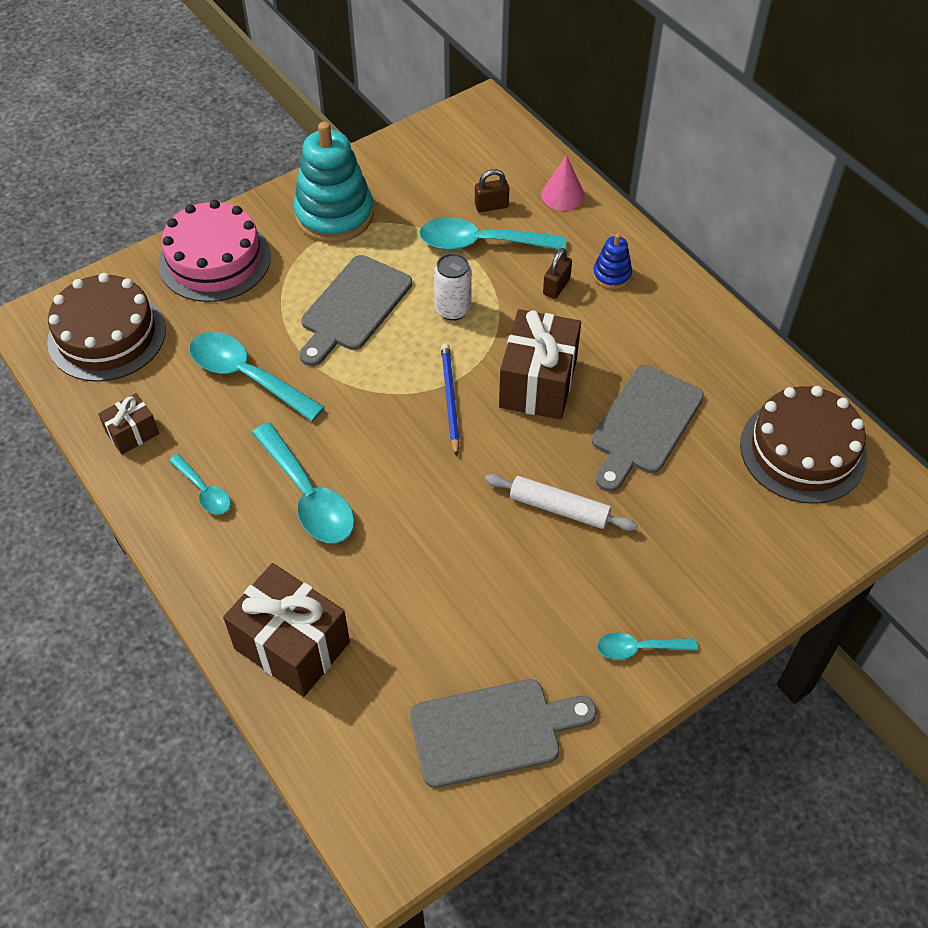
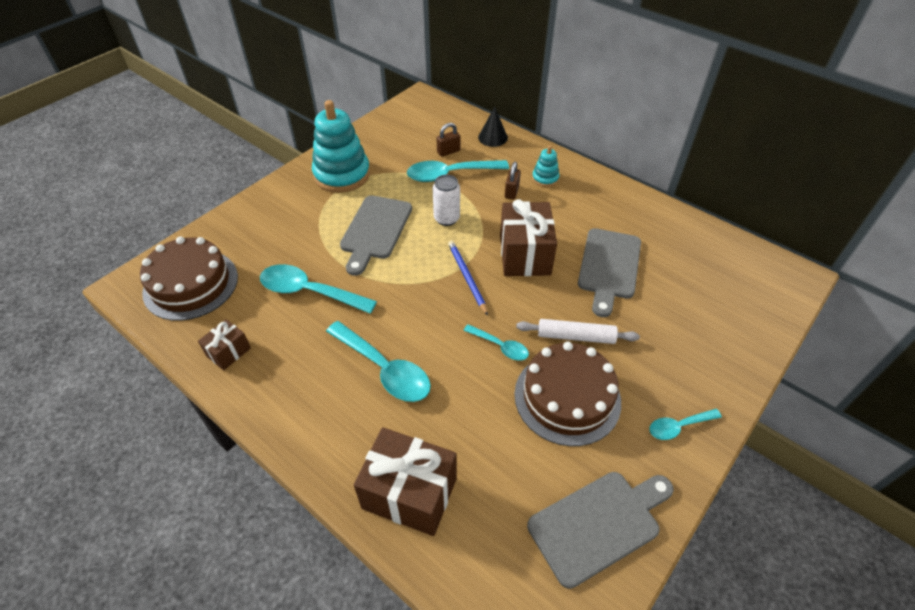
camera: 15 degrees left, 5 degrees down
pink cake [158,200,271,302] -> none
turquoise spoon [169,454,231,515] -> turquoise spoon moved to [463,324,529,361]
pink cone [541,155,585,210] -> black cone [478,107,508,147]
blue stacking toy [593,233,632,289] -> turquoise stacking toy [532,145,559,187]
brown cake [740,386,867,504] -> brown cake moved to [514,342,621,446]

